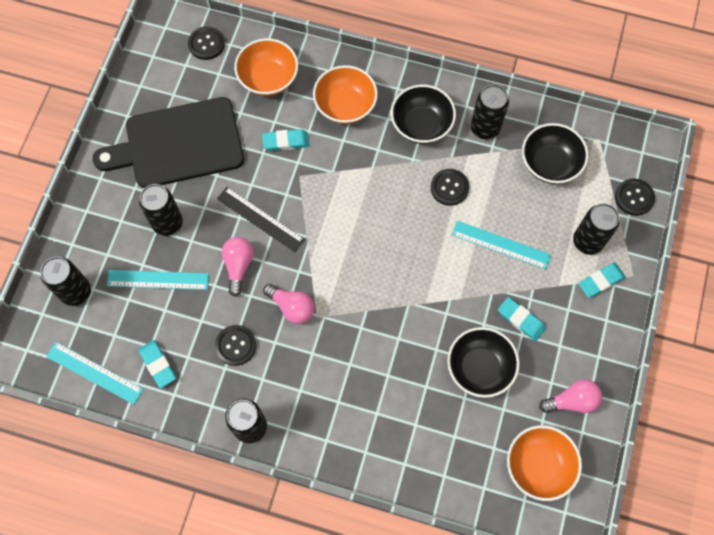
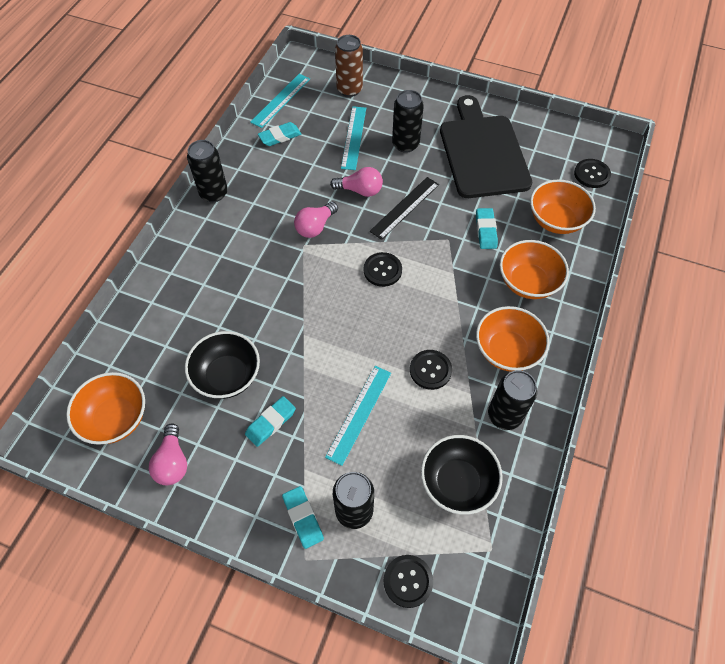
camera: 95 degrees right, 10 degrees down
black can [40,257,91,306] -> brown can [335,35,363,97]
black button [215,325,256,366] -> black button moved to [364,252,402,287]
black bowl [391,85,456,144] -> orange bowl [476,306,549,372]

